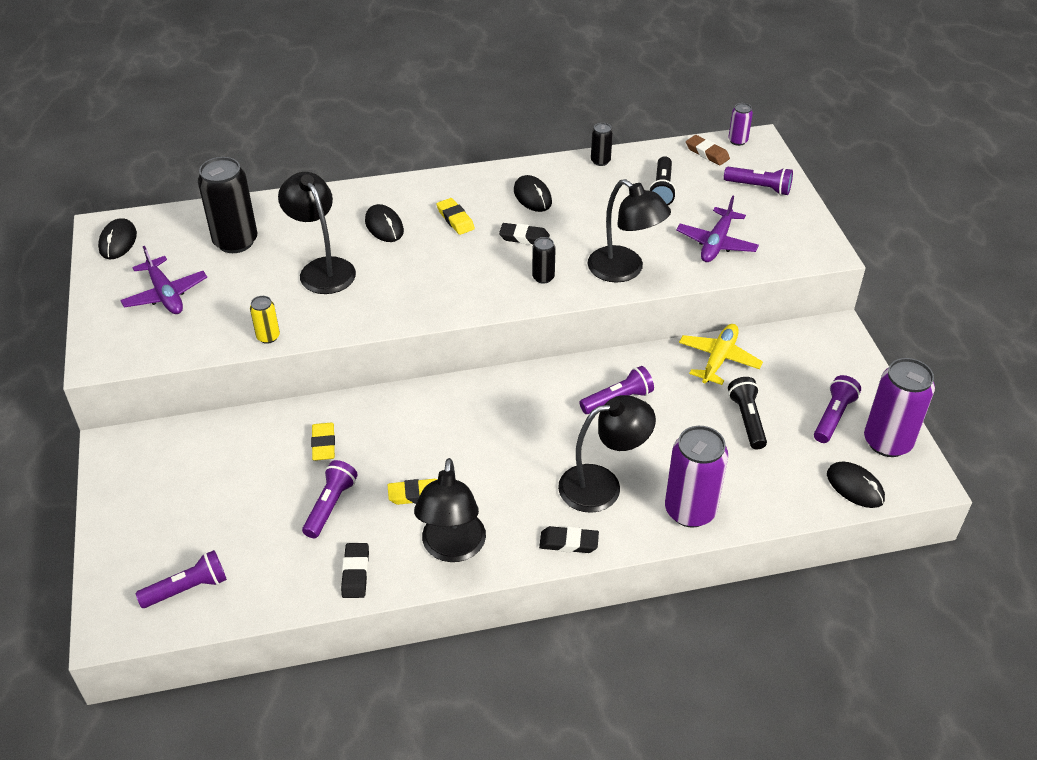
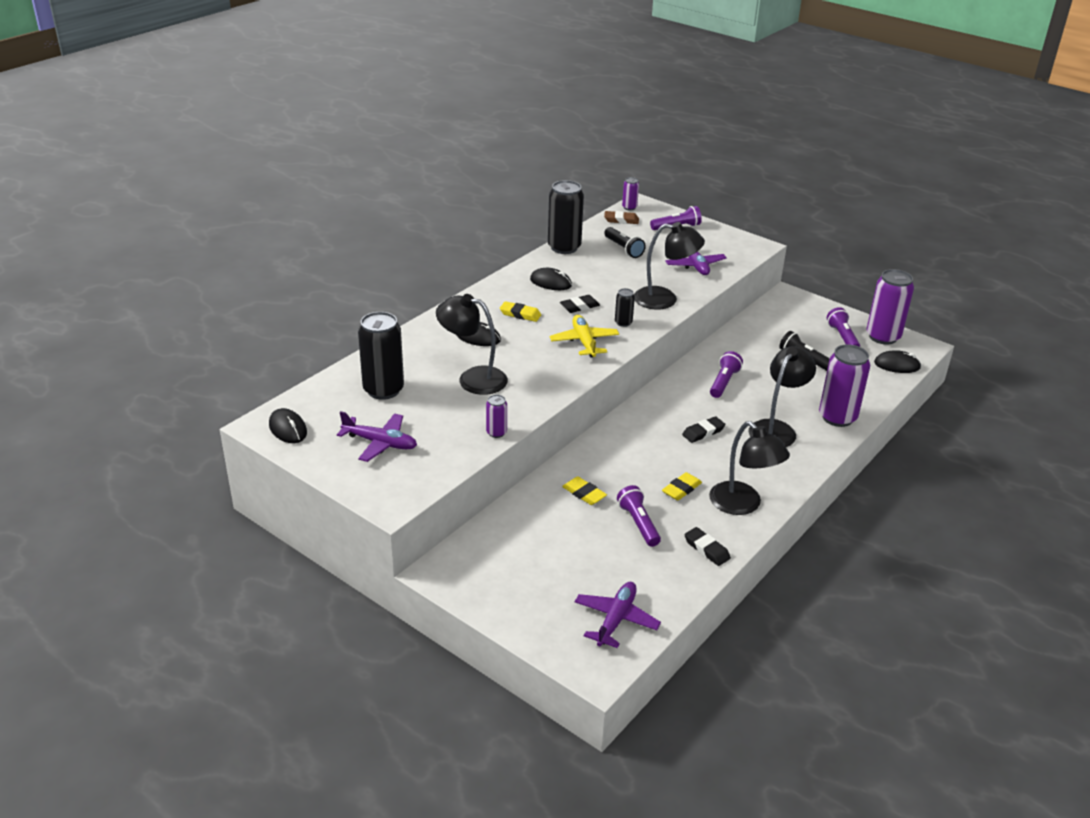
camera: 40 degrees left, 10 degrees down
purple flashlight [136,550,227,608] -> purple plane [575,582,661,648]
yellow can [250,296,280,344] -> purple can [486,395,507,438]
black eraser [539,526,599,553] -> black eraser moved to [682,416,725,443]
black can [591,123,613,166] -> black can [548,180,584,254], size x2.07
yellow plane [679,324,763,385] -> yellow plane moved to [550,315,619,358]

